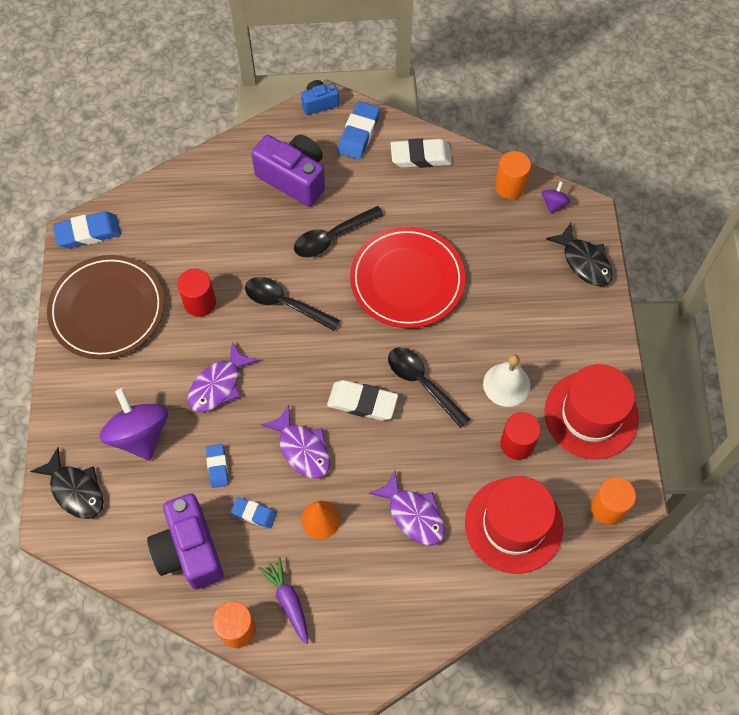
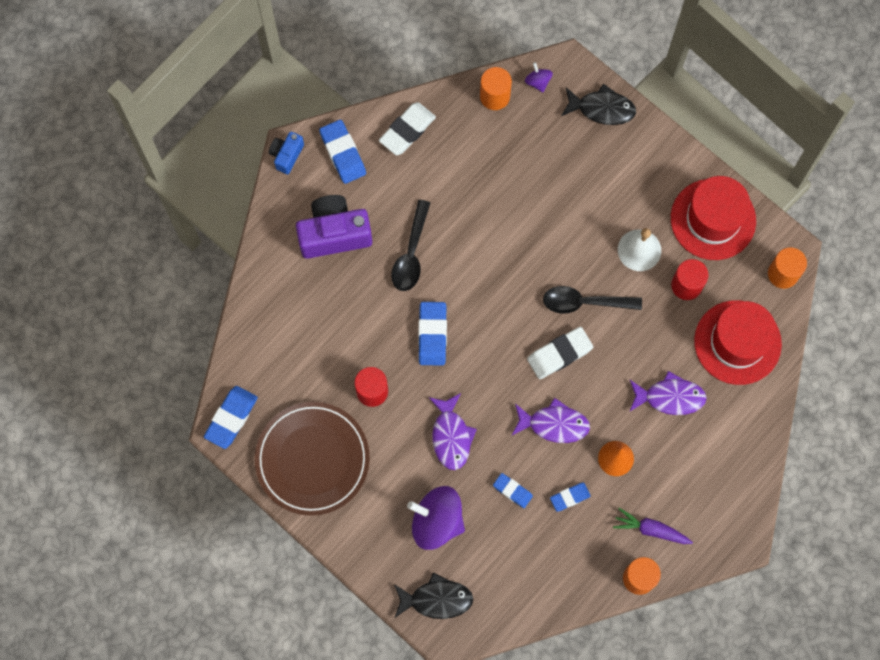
camera: 45 degrees left, 10 degrees up
purple camera [147,493,224,589] -> none
black spoon [245,277,340,331] -> blue eraser [418,302,447,366]
red plate [350,226,465,328] -> none

